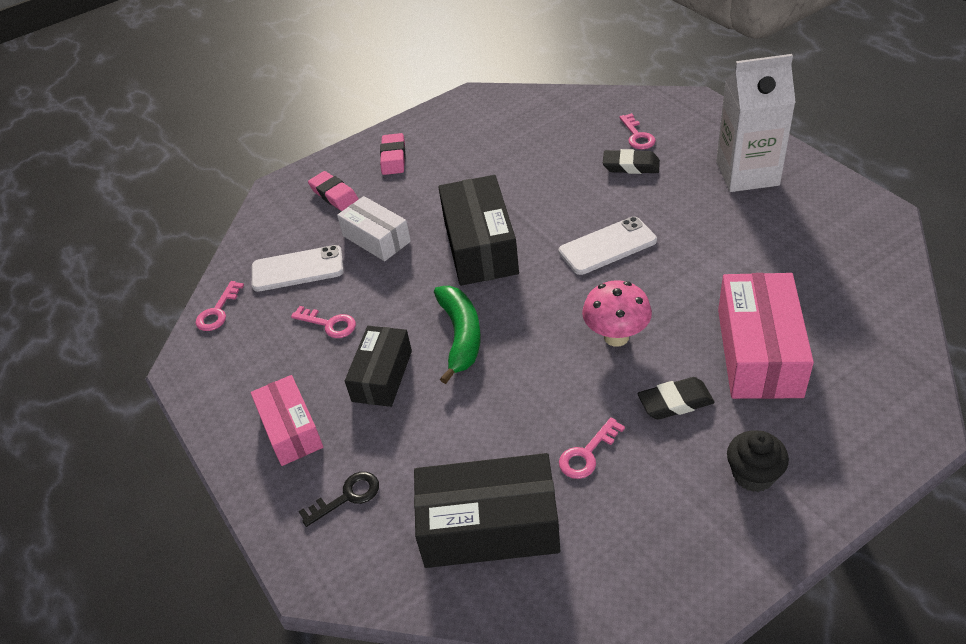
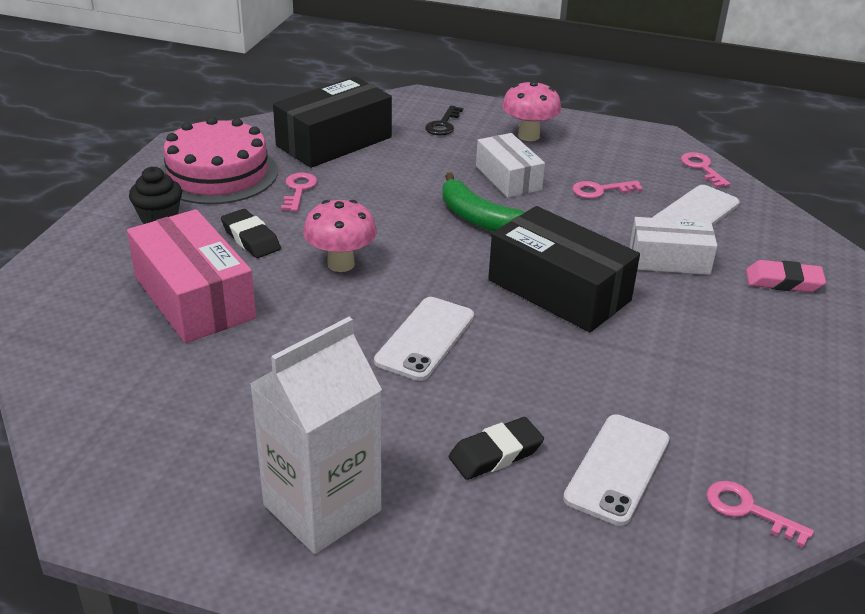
camera: 135 degrees right, 10 degrees down
pink box [251,375,323,466] -> pink mushroom [502,80,561,141]
black box [345,326,412,407] -> white box [476,133,545,198]
pink eraser [380,133,405,175] -> none
pink key [619,113,656,149] -> pink key moved to [706,481,814,548]
black eraser [637,377,715,420] -> black eraser turned 75 degrees counterclockwise [221,209,281,258]
none -> pink cake [160,117,278,205]
none -> white phone [563,414,670,526]

